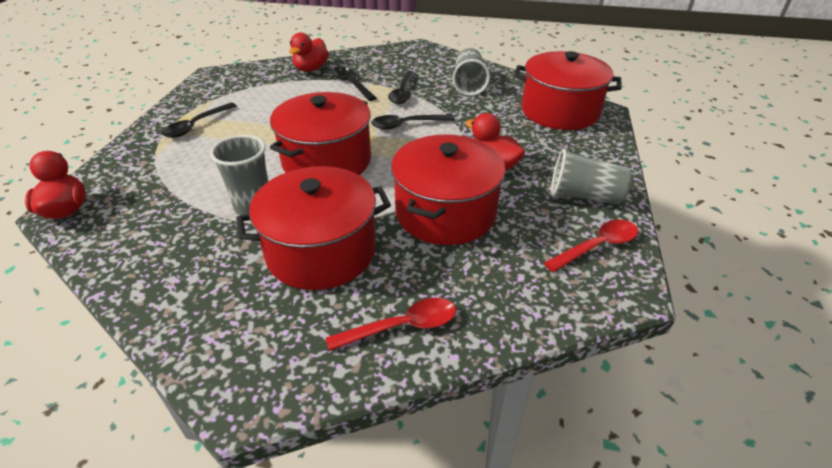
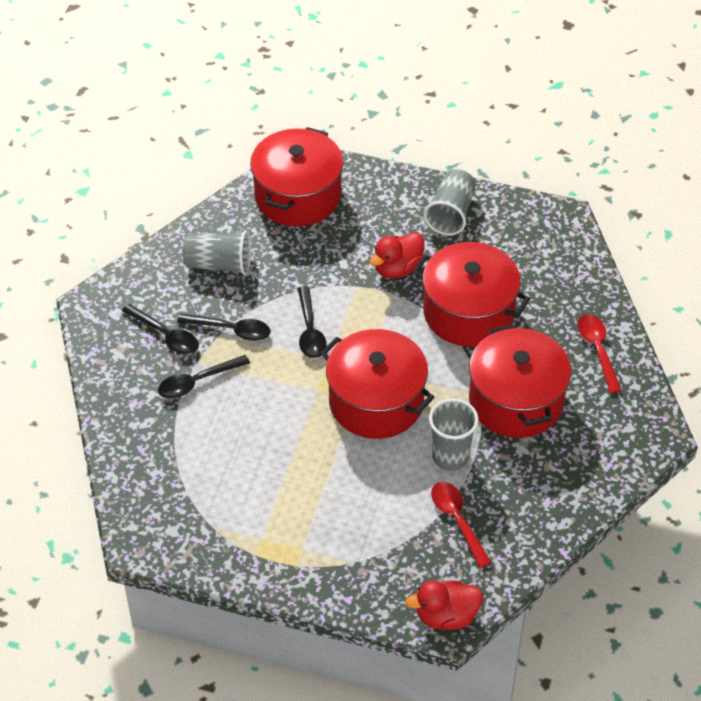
camera: 85 degrees left, 10 degrees up
black spoon [162,103,236,138] -> black spoon moved to [122,304,199,354]
red duck [289,32,329,72] -> none
red spoon [544,220,638,272] -> red spoon moved to [431,482,491,568]

